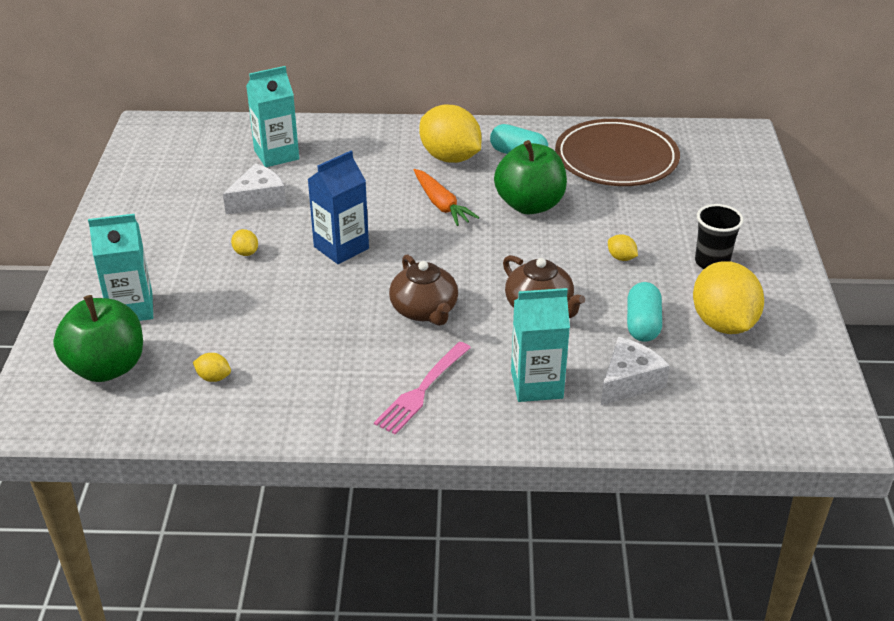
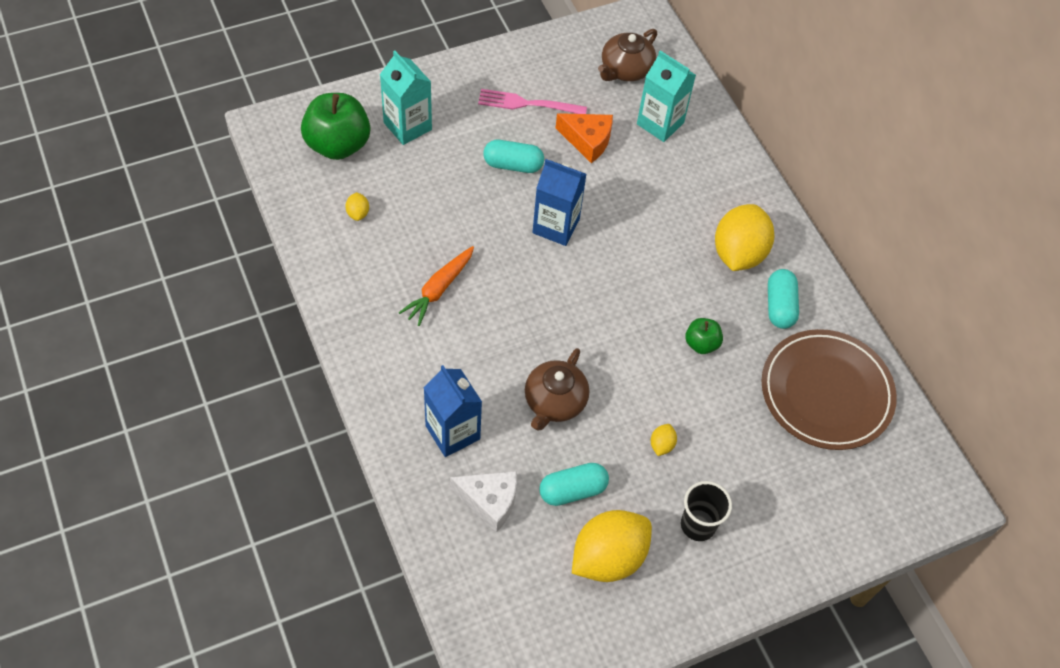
camera: 60 degrees right, 20 degrees up
white cheese [223,163,286,214] -> orange cheese [556,113,613,163]
yellow lemon [231,229,258,256] -> turquoise capsule [483,140,544,173]
pink fork [374,342,471,435] -> pink fork moved to [478,89,587,114]
brown teapot [389,254,458,326] -> brown teapot moved to [598,29,657,81]
orange carrot [414,169,479,226] -> orange carrot moved to [398,246,474,326]
green apple [494,140,567,214] -> green apple [685,318,723,354], size x0.51
turquoise carton [511,288,570,402] -> blue carton [424,365,482,457]

